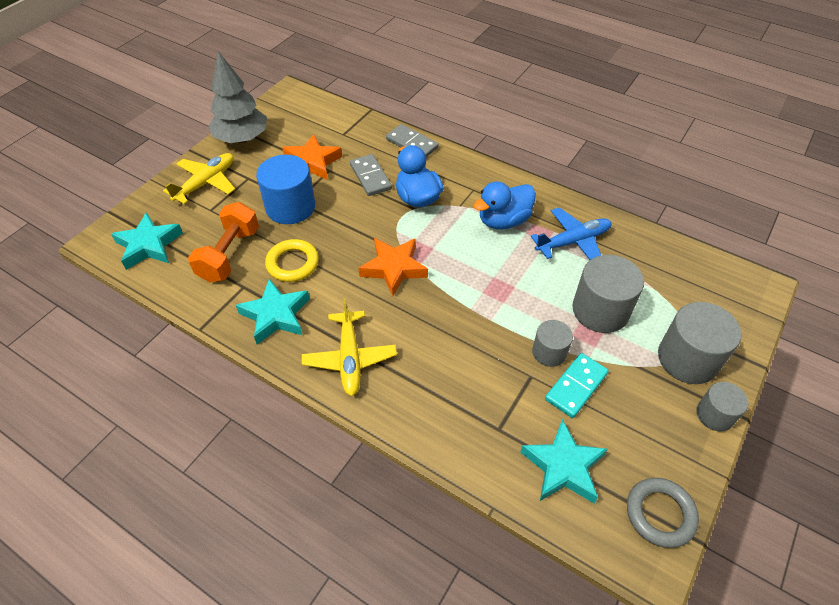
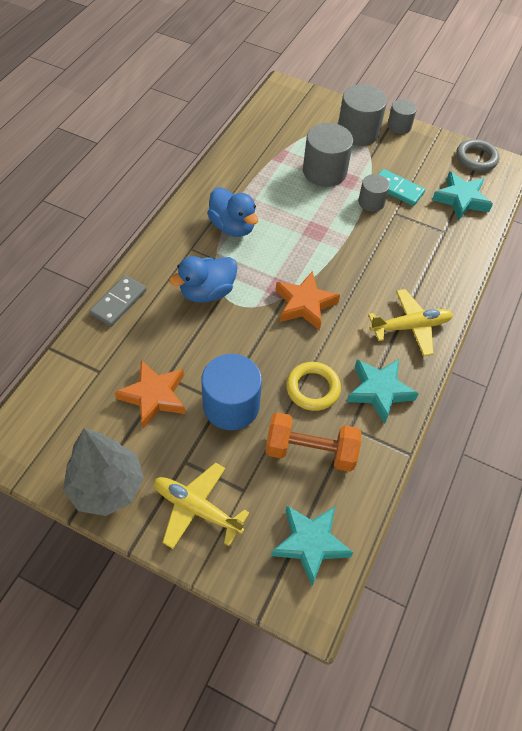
camera: 100 degrees left, 5 degrees up
grey domino [350,154,392,196] -> none
blue plane [530,207,612,260] -> none

